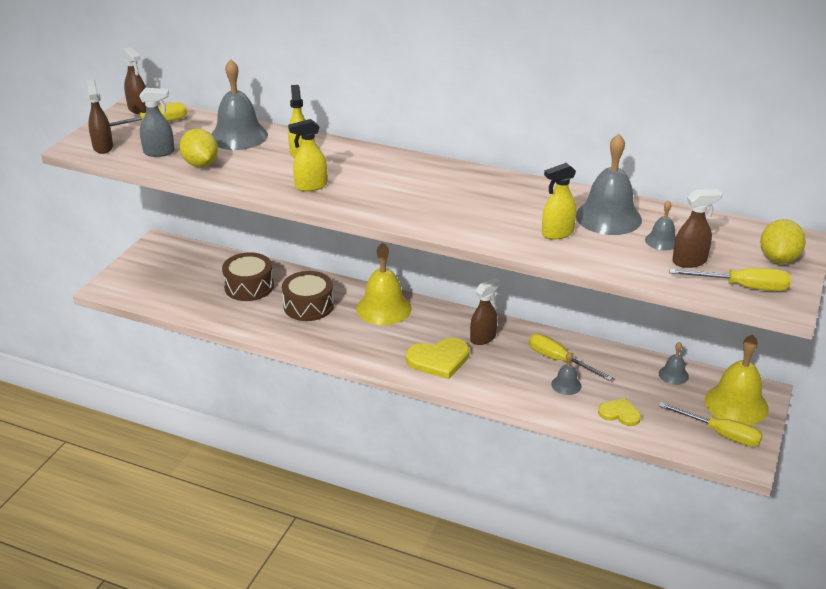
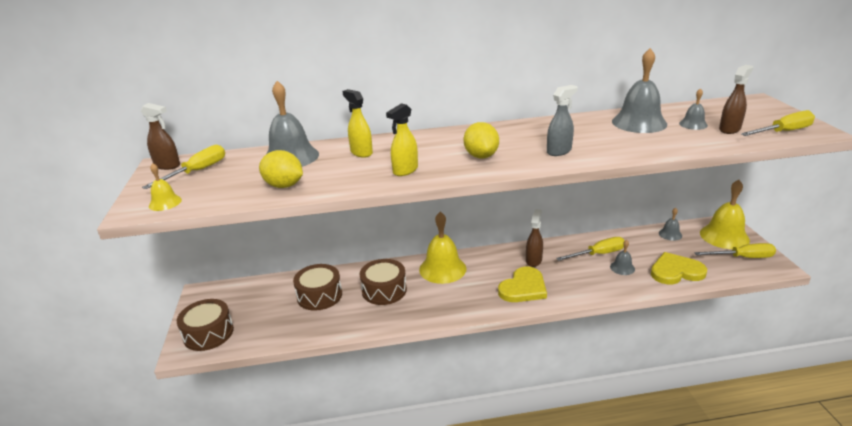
camera: 30 degrees left, 5 degrees down
brown spray bottle [86,79,113,154] -> yellow bell [149,163,182,211]
grey spray bottle [139,88,175,157] -> grey spray bottle moved to [547,85,578,156]
yellow screwdriver [529,334,613,381] -> yellow screwdriver turned 150 degrees clockwise [556,237,624,261]
yellow spray bottle [542,163,576,240] -> none
yellow heart [598,398,641,426] -> yellow heart [651,252,707,284], size x1.64
yellow lemon [760,219,806,264] -> yellow lemon moved to [464,122,499,158]
none -> brown drum [177,299,234,351]

